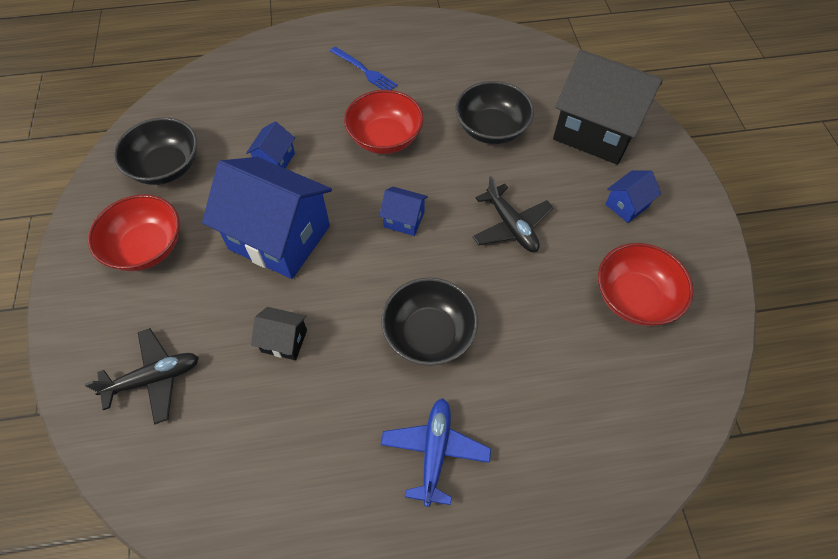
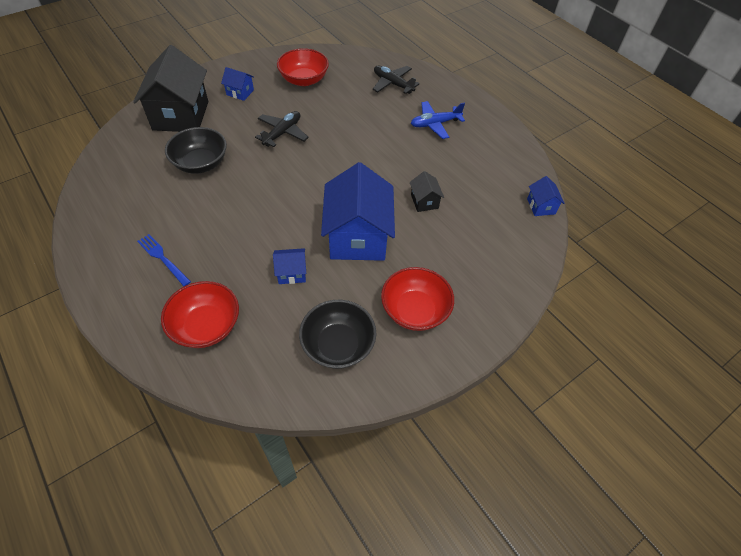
camera: 120 degrees left, 5 degrees down
black plane [85,328,199,424] -> black plane moved to [373,66,420,94]
blue fork [330,46,398,90] -> blue fork turned 60 degrees counterclockwise [137,234,191,286]
red bowl [344,90,424,154] -> red bowl moved to [161,281,239,348]
blue house [379,187,428,236] -> blue house moved to [527,176,565,216]
black bowl [381,277,478,366] -> none

